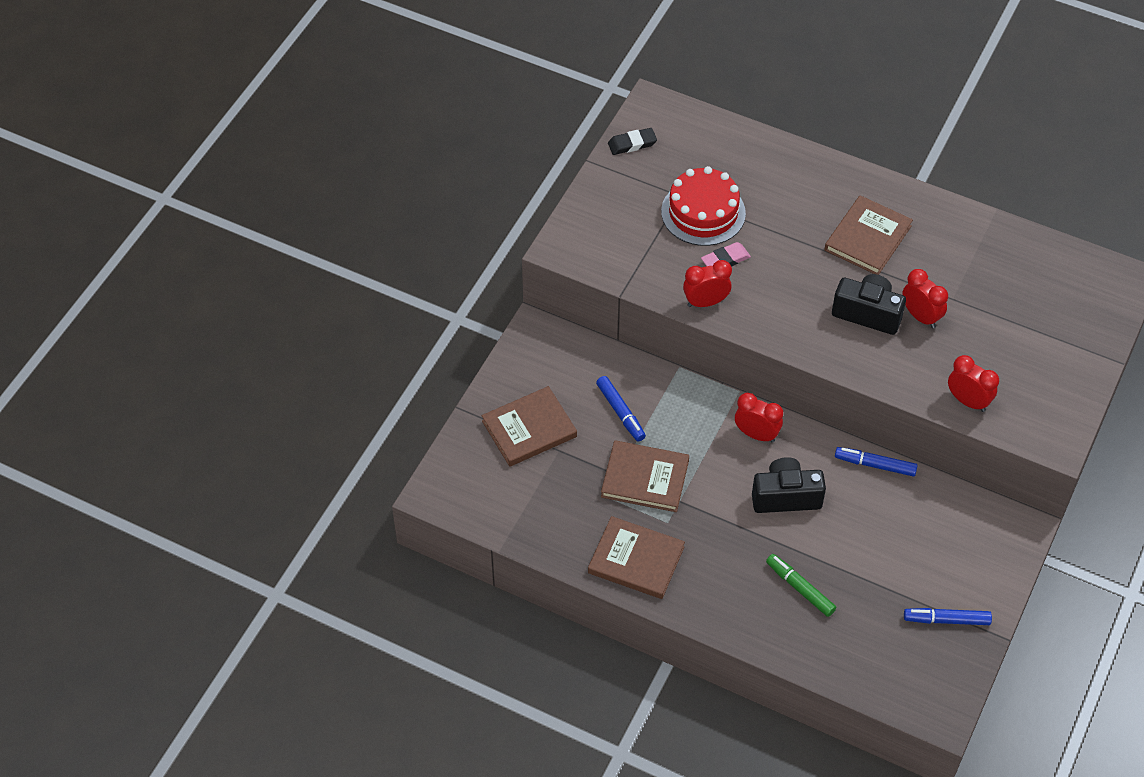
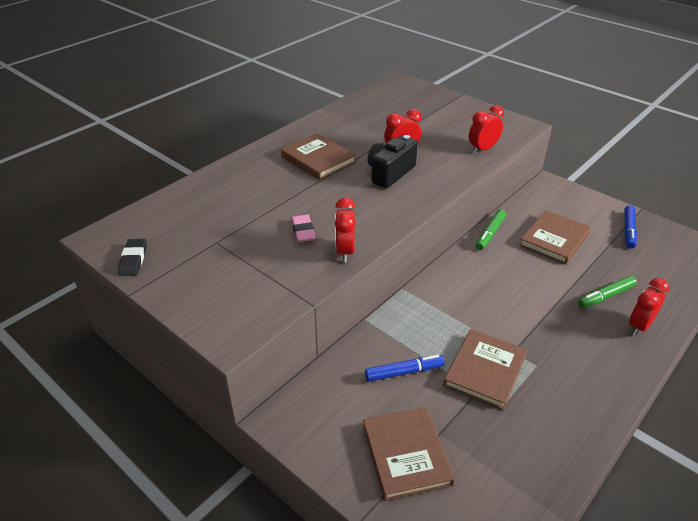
camera: 75 degrees left, 15 degrees down
brown book [588,516,685,599] -> brown book moved to [519,210,591,265]
red cake [661,166,746,246] -> none
red clock [735,393,783,443] -> red clock moved to [629,278,669,336]
black camera [752,457,826,513] -> none
blue marker [835,447,918,477] -> green marker [476,209,506,250]

